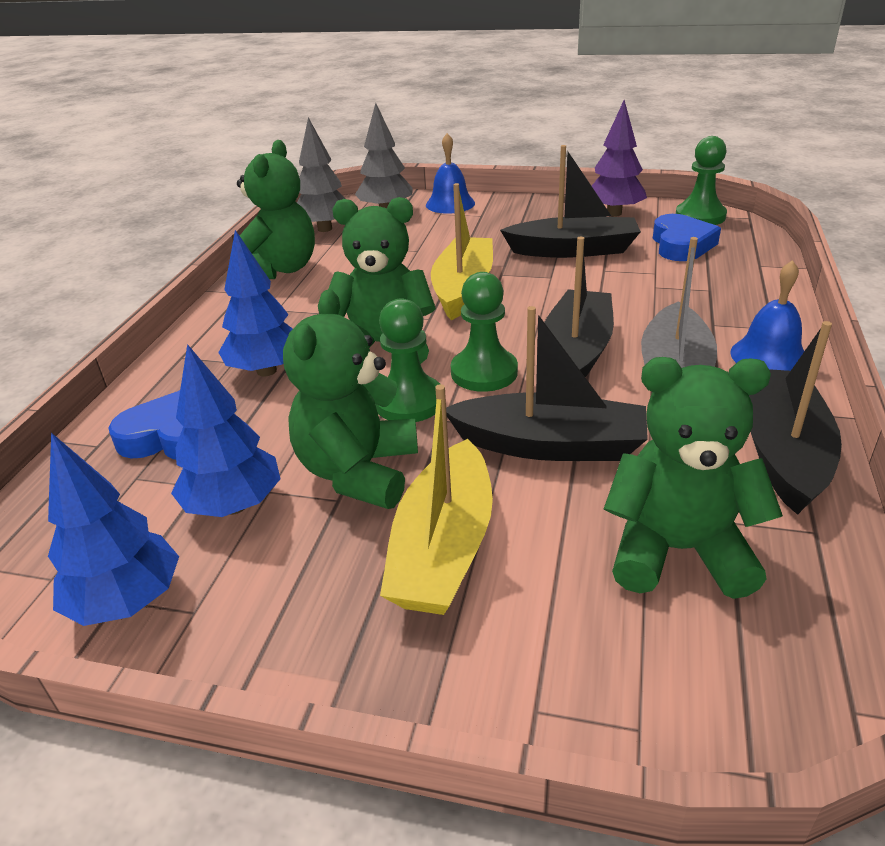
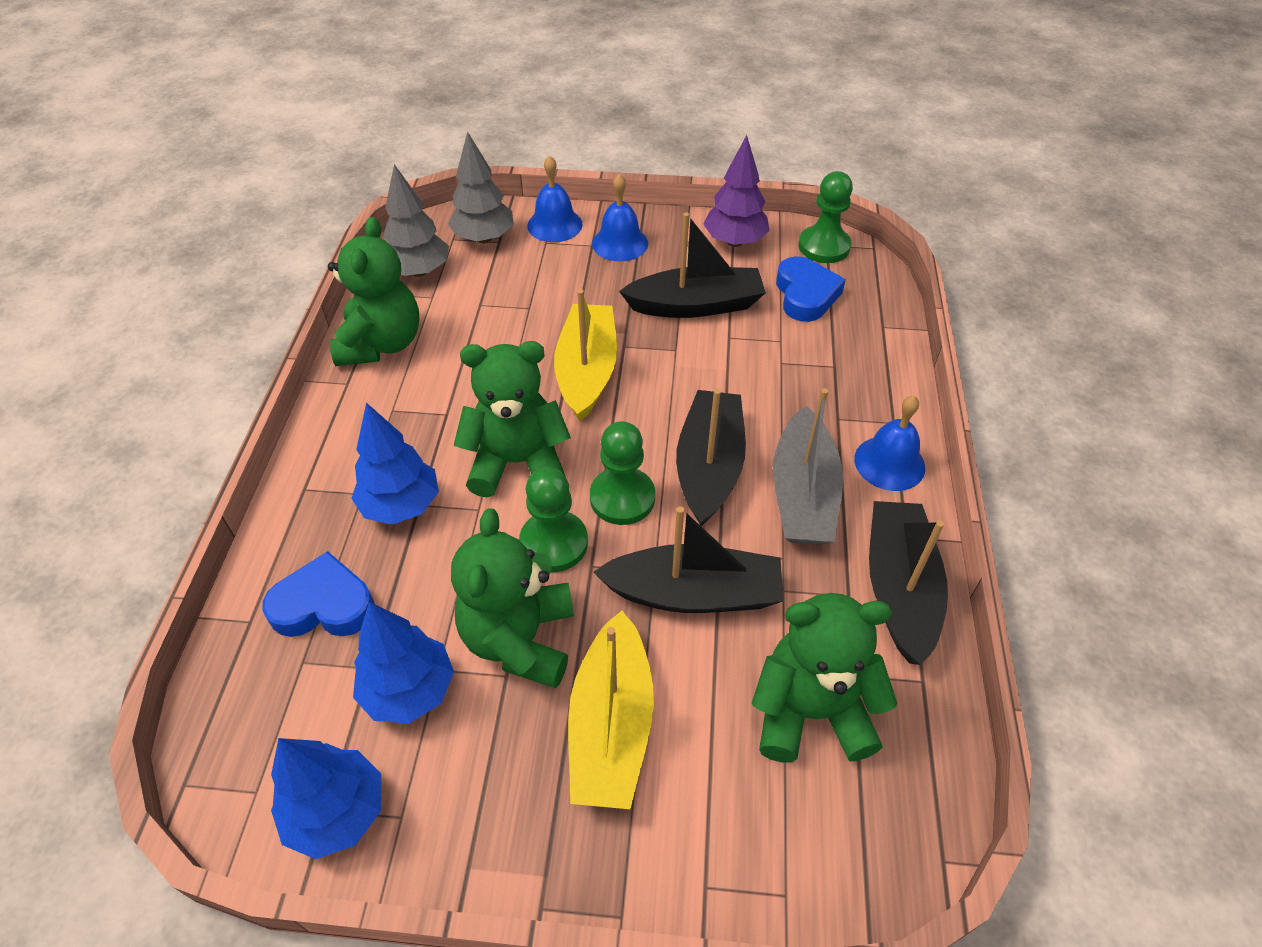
camera: 10 degrees left, 15 degrees up
none -> blue bell [592,174,648,261]

